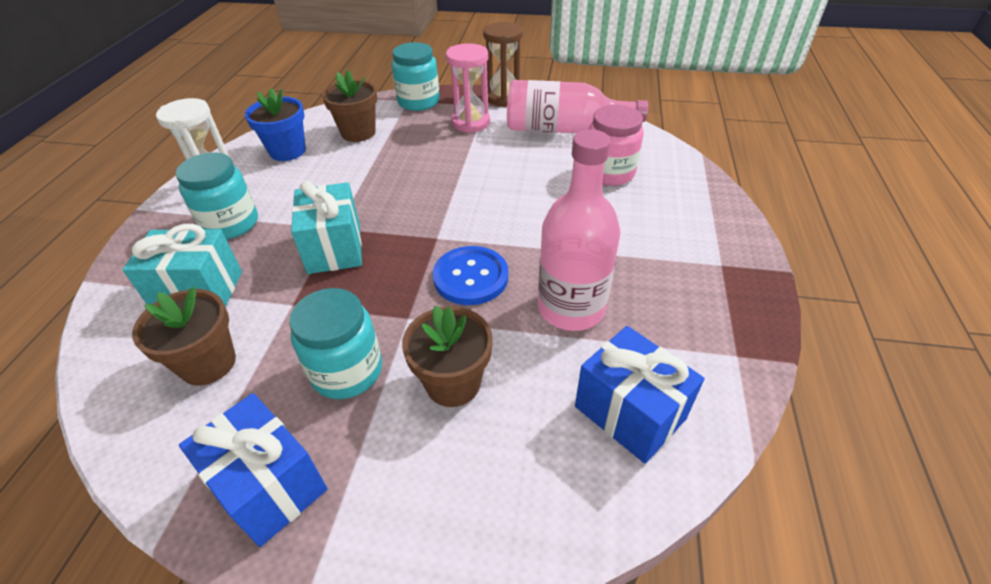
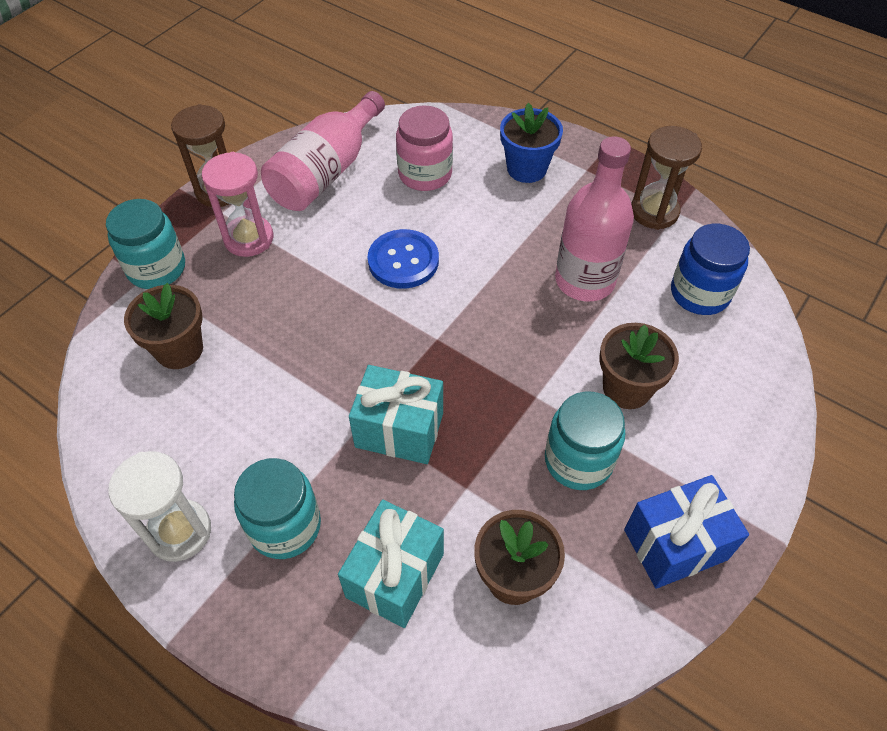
camera: 65 degrees left, 10 degrees up
blue flower pot [245,88,306,161] -> blue flower pot moved to [500,103,563,183]
blue button [433,246,508,305] -> blue button moved to [368,229,439,289]
blue gift [575,326,705,464] -> blue jar [671,224,750,315]
none -> brown hourglass [631,126,702,230]

